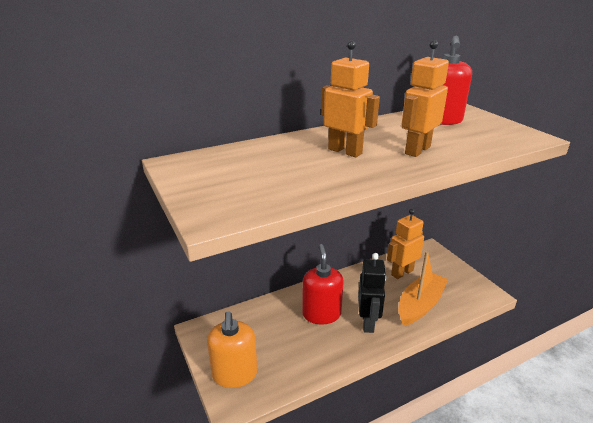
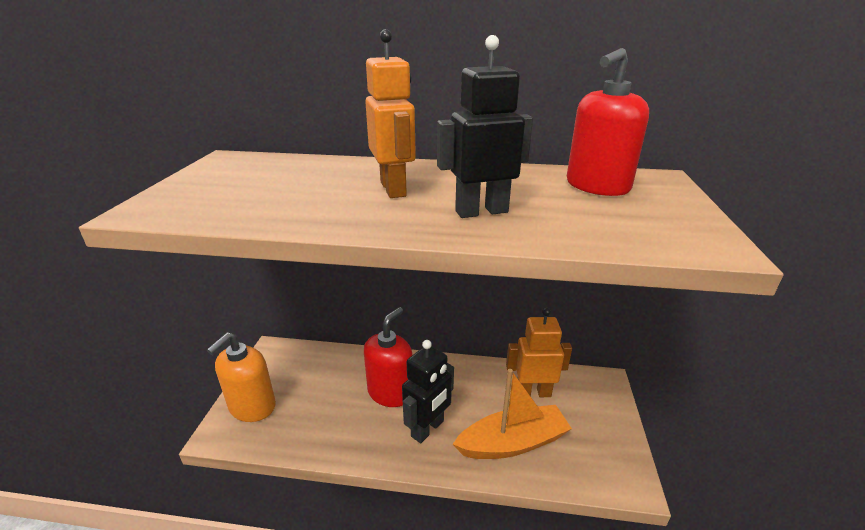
camera: 35 degrees right, 0 degrees up
orange robot [401,40,449,157] -> black robot [437,35,533,218]

